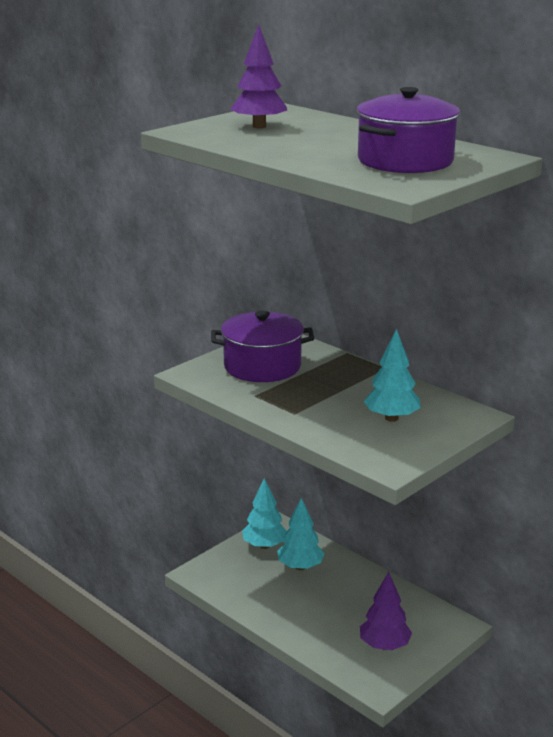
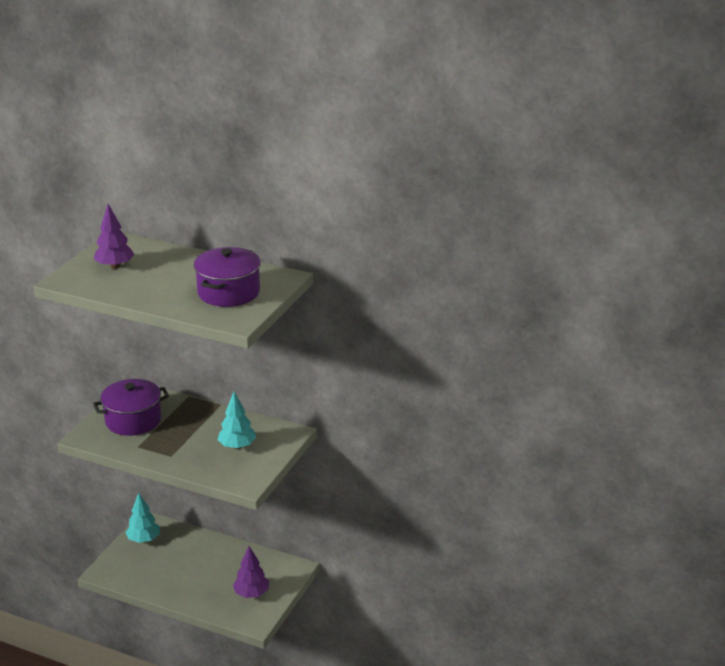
camera: 20 degrees left, 5 degrees up
turquoise tree [277,498,325,570] -> none

